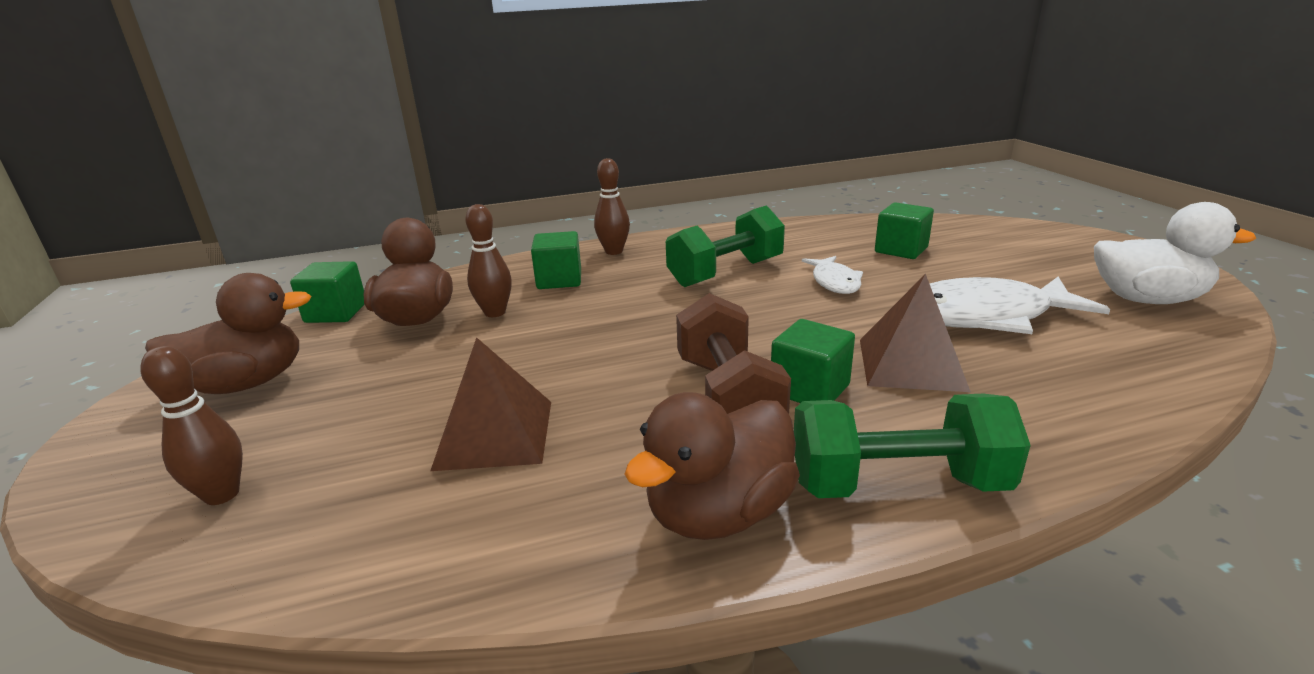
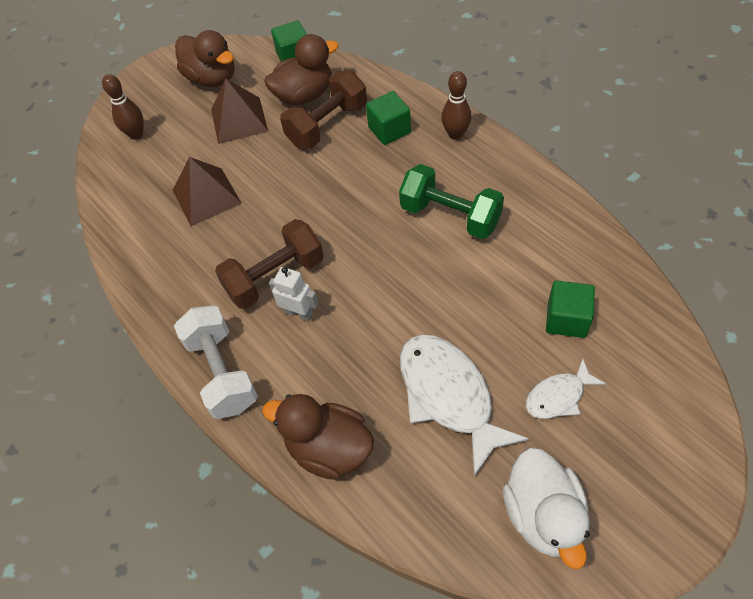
camera: 70 degrees right, 30 degrees up
brown bowling pin [465,204,512,317] -> brown dumbbell [280,71,367,149]
brown duck [624,392,800,540] -> brown duck moved to [262,394,374,480]
green cube [771,319,855,403] -> white robot [269,267,319,321]
green dumbbell [794,394,1031,498] -> white dumbbell [174,305,258,419]
white fish [802,256,863,294] -> white fish moved to [526,358,606,419]
brown pyramid [860,274,971,392] -> brown pyramid moved to [211,79,268,144]

